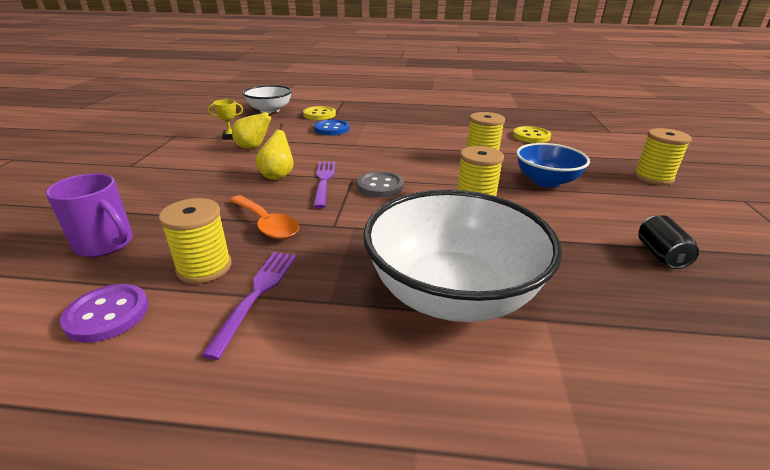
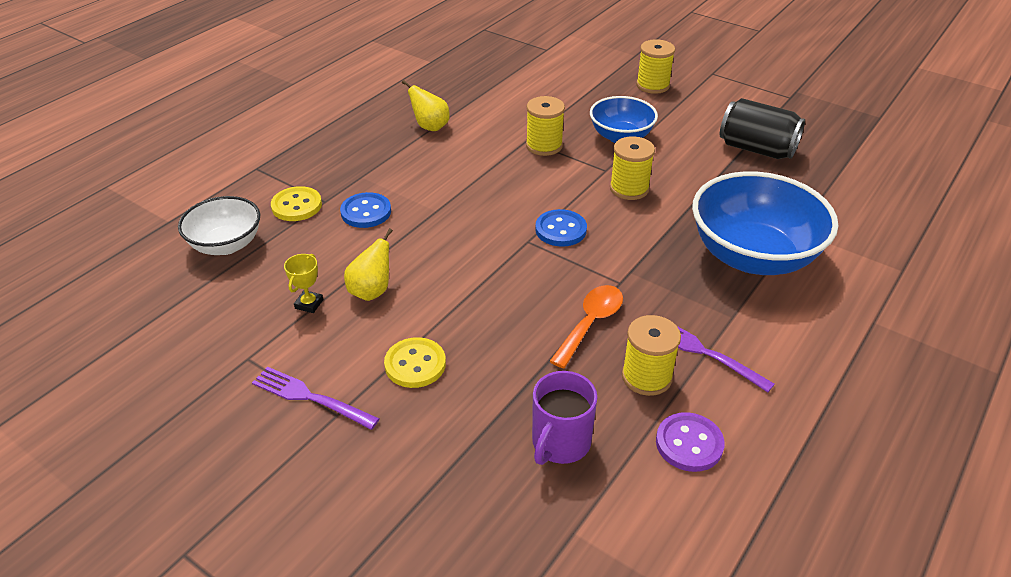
camera: 60 degrees left, 10 degrees up
purple mug [45,173,133,257] -> purple mug turned 150 degrees clockwise [532,371,597,465]
orange spoon [229,195,299,239] -> orange spoon turned 45 degrees counterclockwise [550,285,623,368]
yellow pear [256,123,294,180] -> yellow pear moved to [402,80,450,131]
purple fork [313,161,336,208] -> purple fork moved to [252,367,380,430]
grey button [357,171,404,197] -> blue button [535,209,587,247]
white bowl [363,189,562,322] -> blue bowl [692,171,838,275]
yellow button [513,126,551,143] -> yellow button moved to [384,337,446,388]
black can [638,215,699,269] -> black can [720,98,805,159], size x1.81

